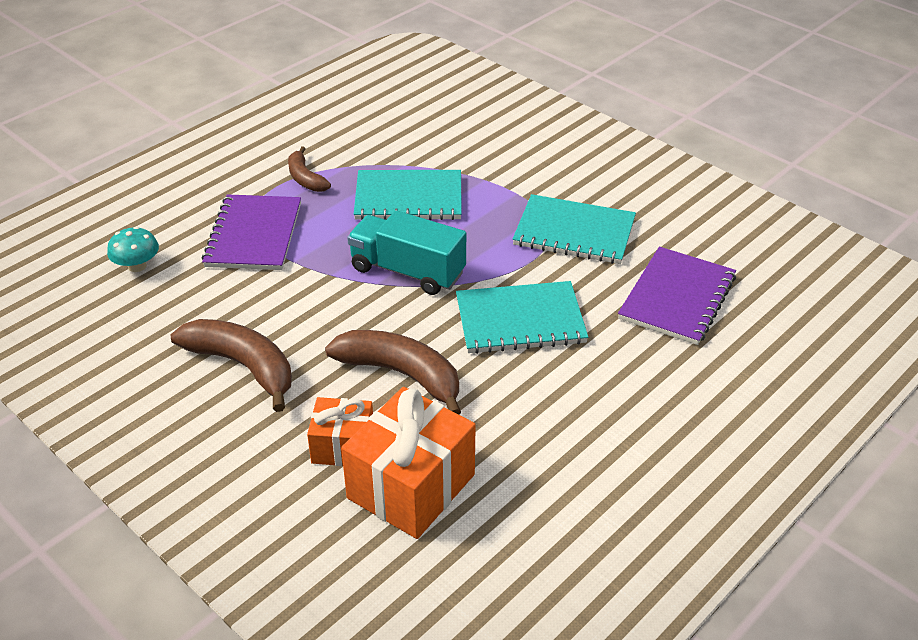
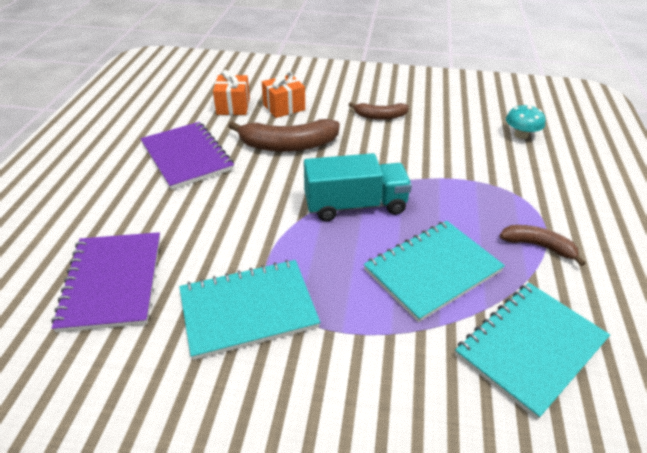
camera: 145 degrees right, 0 degrees up
brown banana [170,319,292,412] -> brown banana [349,102,409,120], size x0.58
purple notebook [202,194,301,270] -> purple notebook moved to [140,122,234,190]
orange gift [341,387,476,539] -> orange gift [213,70,250,115], size x0.58
turquoise notebook [456,281,588,354] -> turquoise notebook moved to [455,283,610,420]

